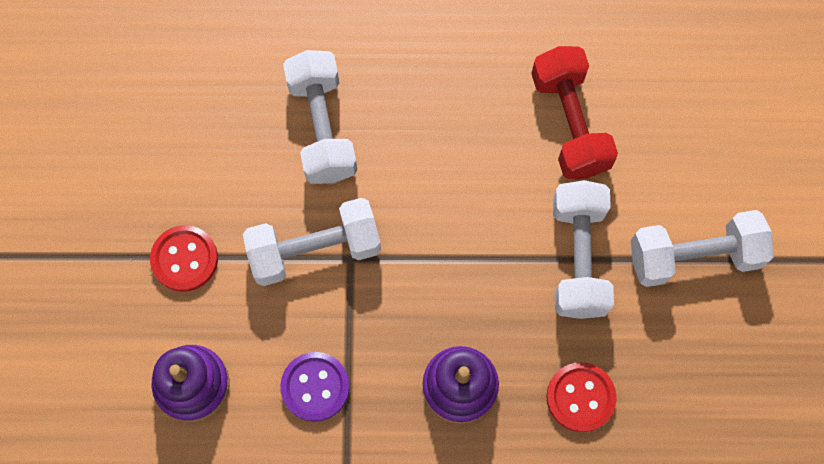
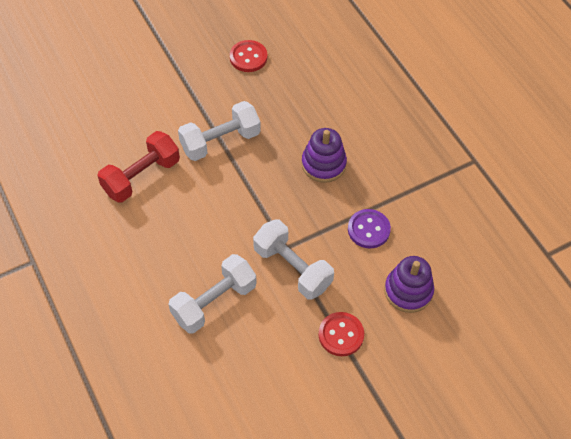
camera: 120 degrees left, 15 degrees down
red button [546,362,617,432] -> red button moved to [230,40,267,72]
white dumbbell [631,210,774,287] -> none

